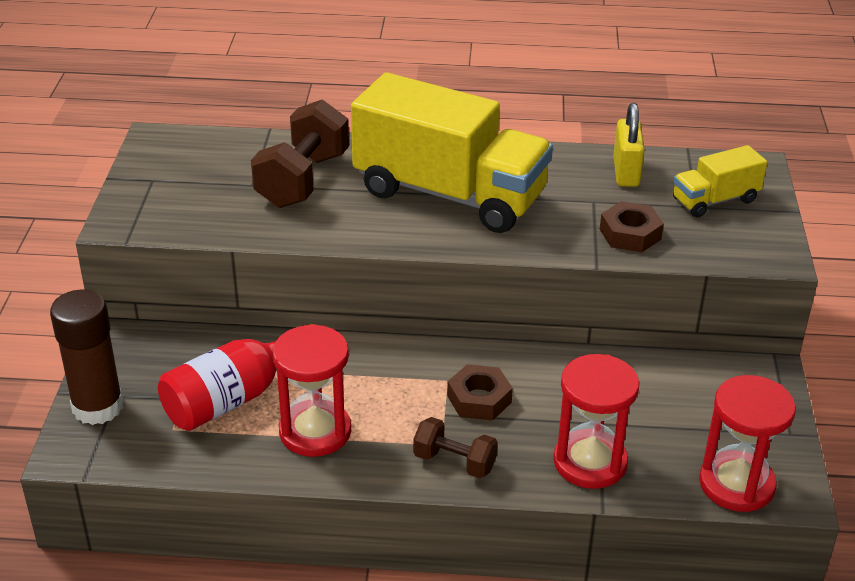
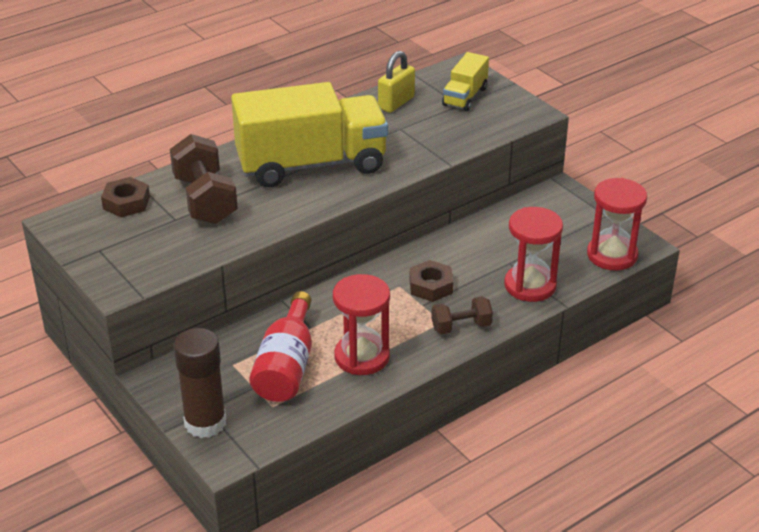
camera: 40 degrees left, 0 degrees up
brown nut [600,201,664,252] -> brown nut moved to [101,177,150,217]
yellow padlock [613,103,645,187] -> yellow padlock turned 75 degrees clockwise [378,51,415,113]

